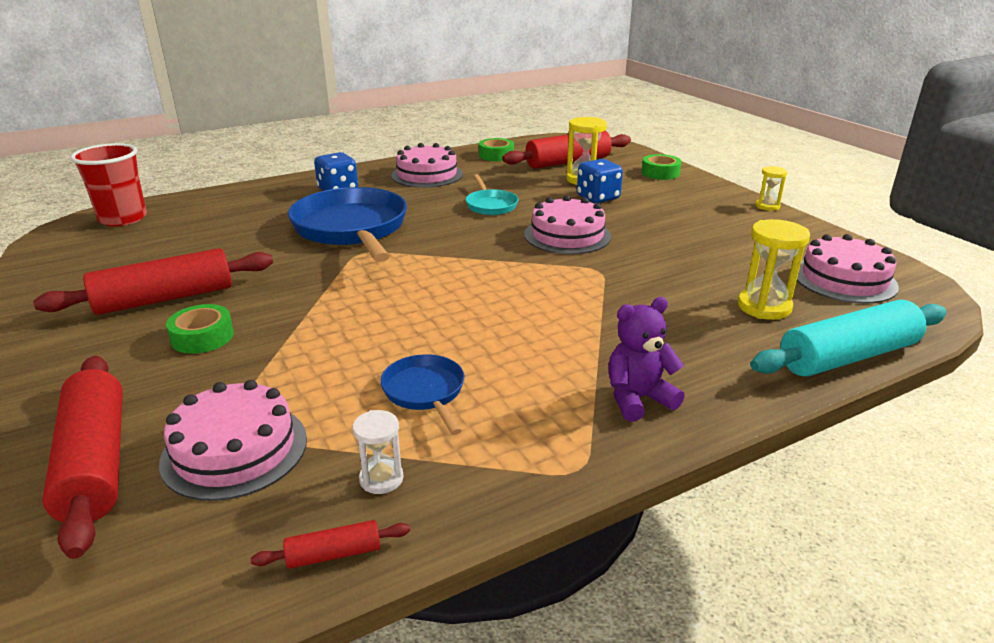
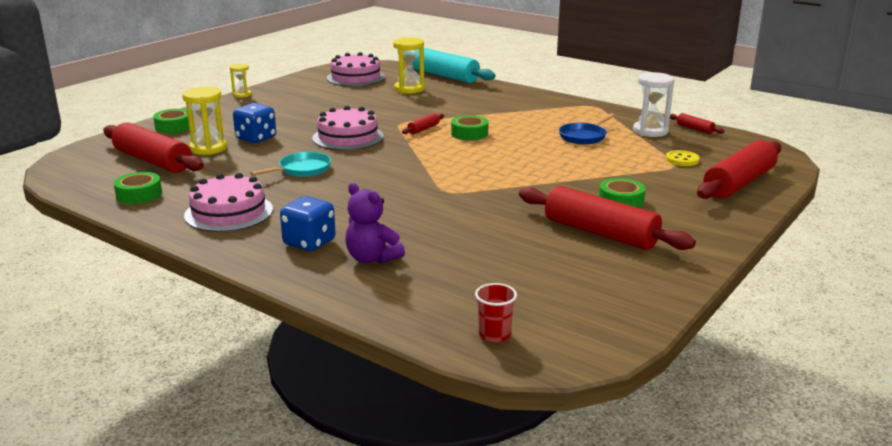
camera: 115 degrees left, 5 degrees down
red cup [71,143,147,226] -> red cup [475,283,517,343], size x0.52
pink cake [159,380,307,501] -> yellow button [666,150,700,166]
blue pan [288,187,407,262] -> none
white hourglass [352,410,404,494] -> white hourglass [633,72,674,137], size x1.68
purple teddy bear [608,297,685,422] -> purple teddy bear moved to [345,183,405,264]
none -> red rolling pin [402,113,444,134]
none -> green tape [451,115,488,140]

